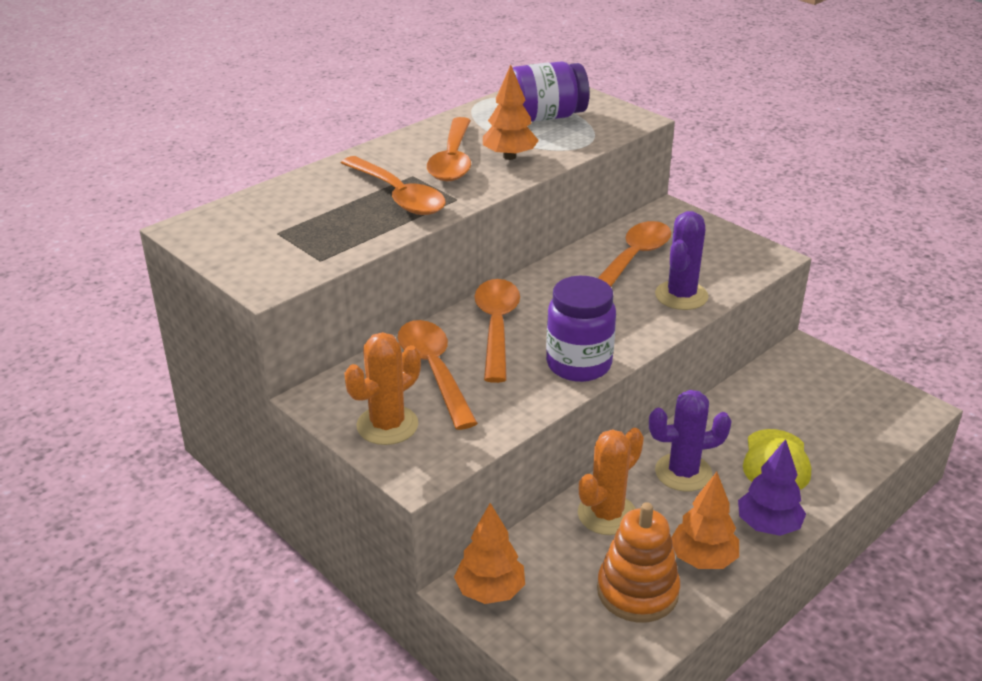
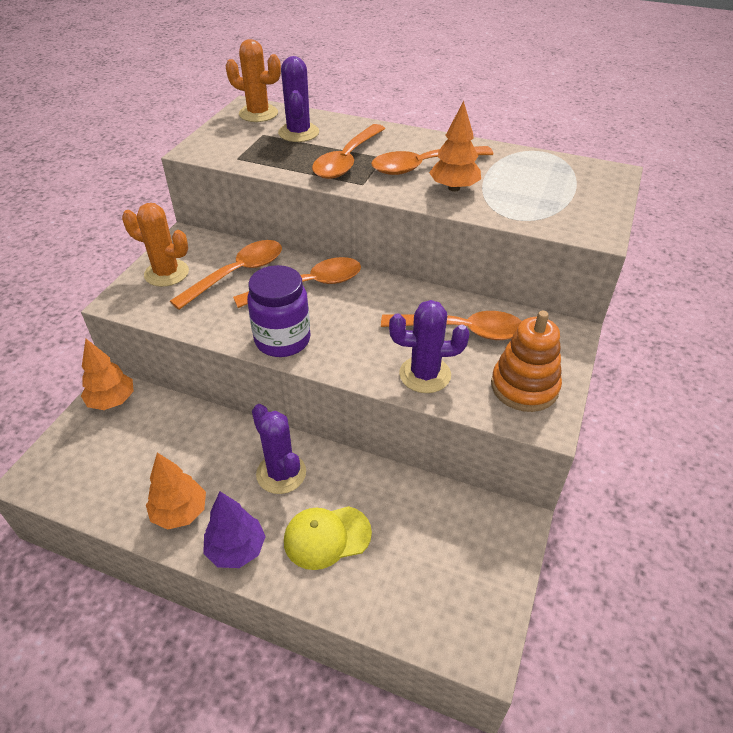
camera: 65 degrees right, 10 degrees up
purple jar [513,61,589,122] -> none
orange cactus [578,428,644,535] -> orange cactus moved to [226,39,281,122]
orange stacking toy [597,502,680,623] -> orange stacking toy moved to [491,311,562,412]
none -> purple cactus [278,56,319,142]

